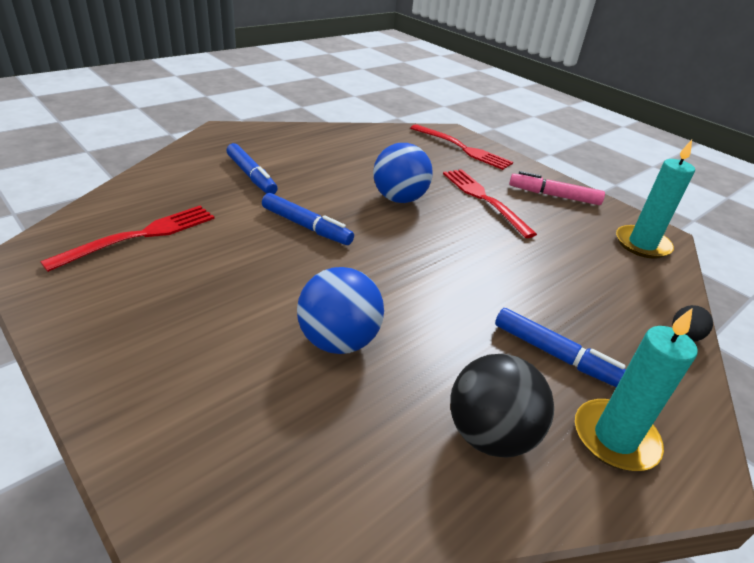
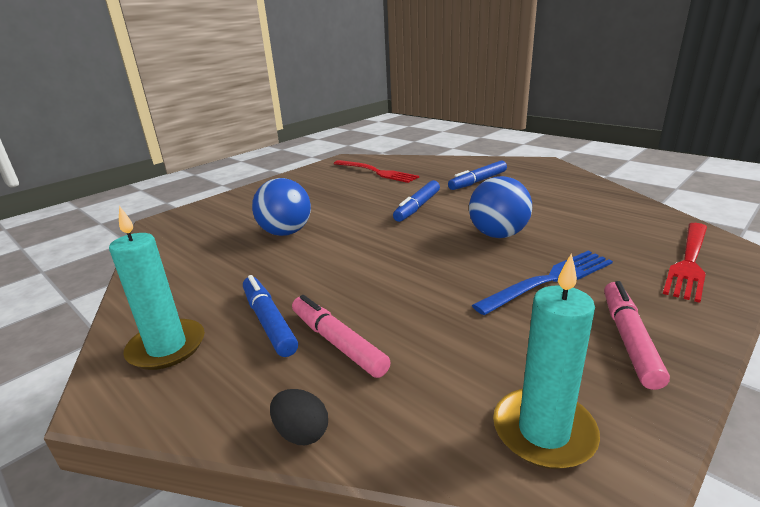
camera: 90 degrees right, 10 degrees down
red fork [443,169,537,238] -> blue fork [472,251,613,315]
black ball [450,354,554,458] -> none
blue marker [495,308,626,387] -> blue marker turned 120 degrees clockwise [243,275,298,357]
none -> pink marker [292,295,391,378]

